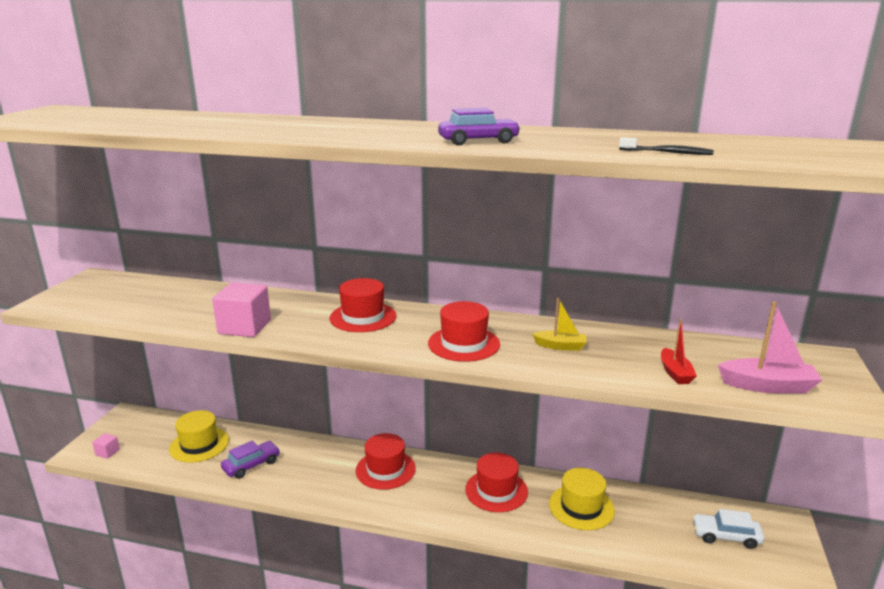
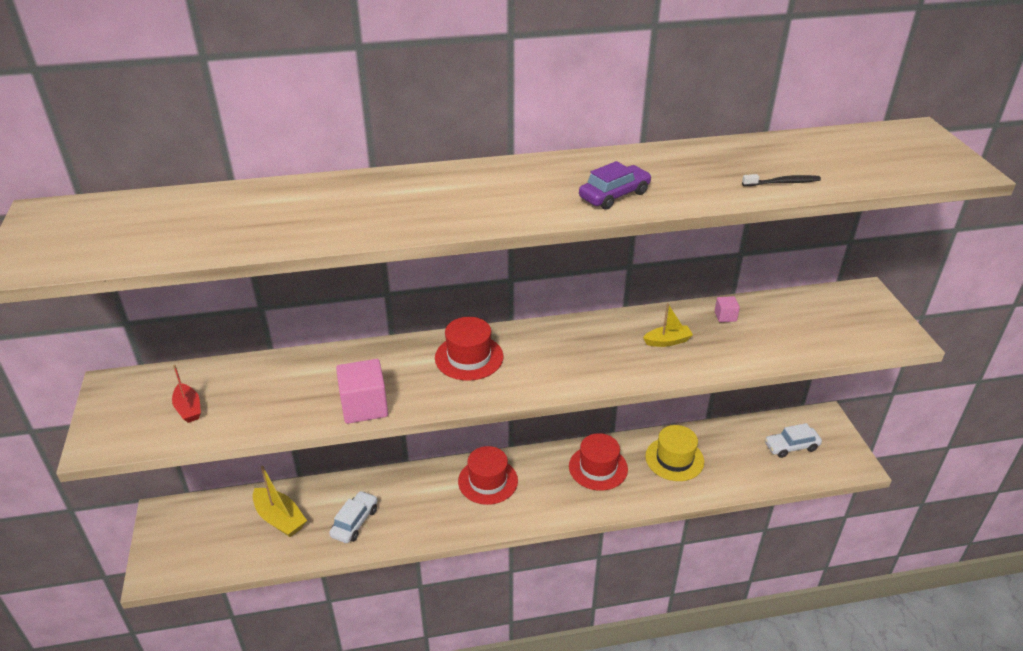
camera: 25 degrees left, 15 degrees up
pink cube [92,433,120,459] -> pink cube moved to [715,296,740,322]
yellow hat [169,410,229,463] -> yellow boat [253,466,307,537]
purple car [221,440,280,479] -> white car [329,491,377,543]
red hat [428,301,500,362] -> none
red boat [661,319,697,384] -> red boat moved to [172,365,201,423]
pink boat [718,301,823,394] -> none

